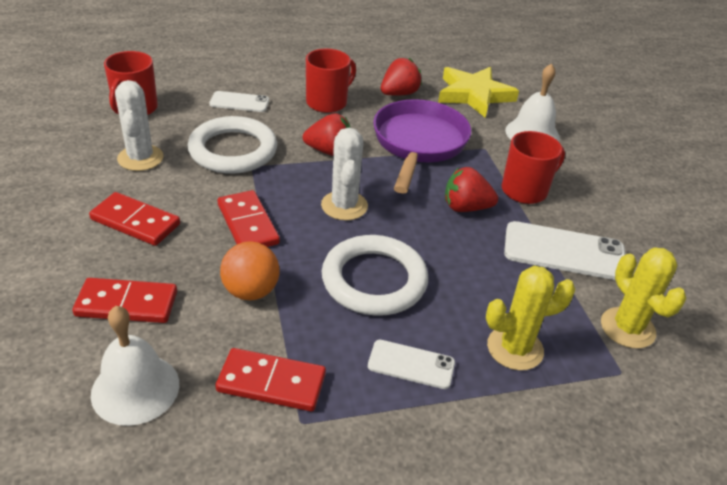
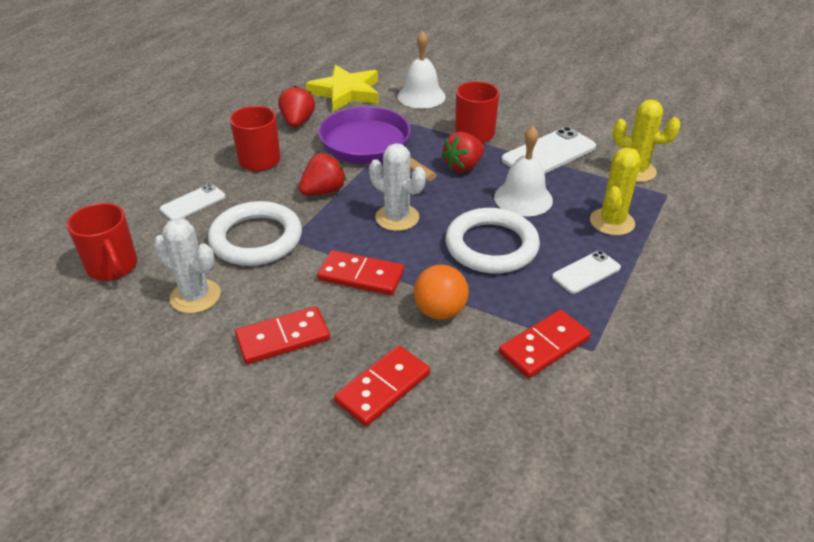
camera: 45 degrees left, 0 degrees up
white bell [91,306,179,426] -> white bell moved to [494,126,553,216]

